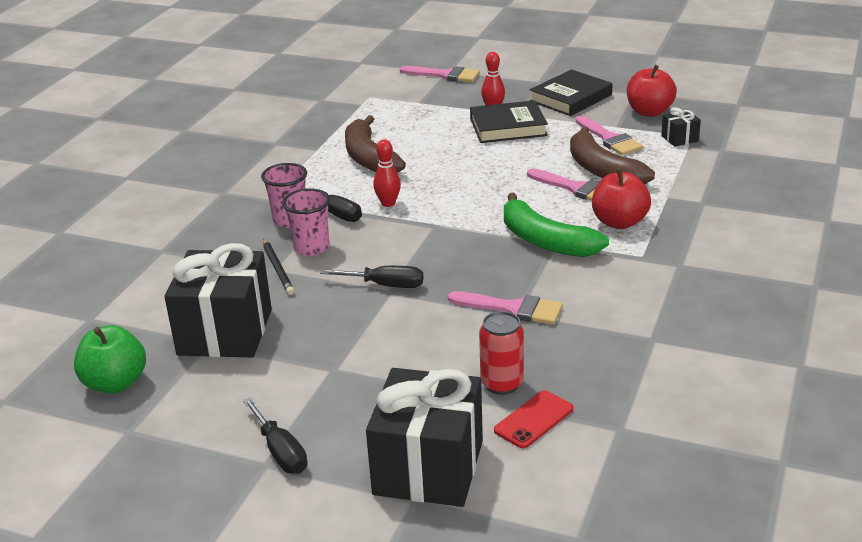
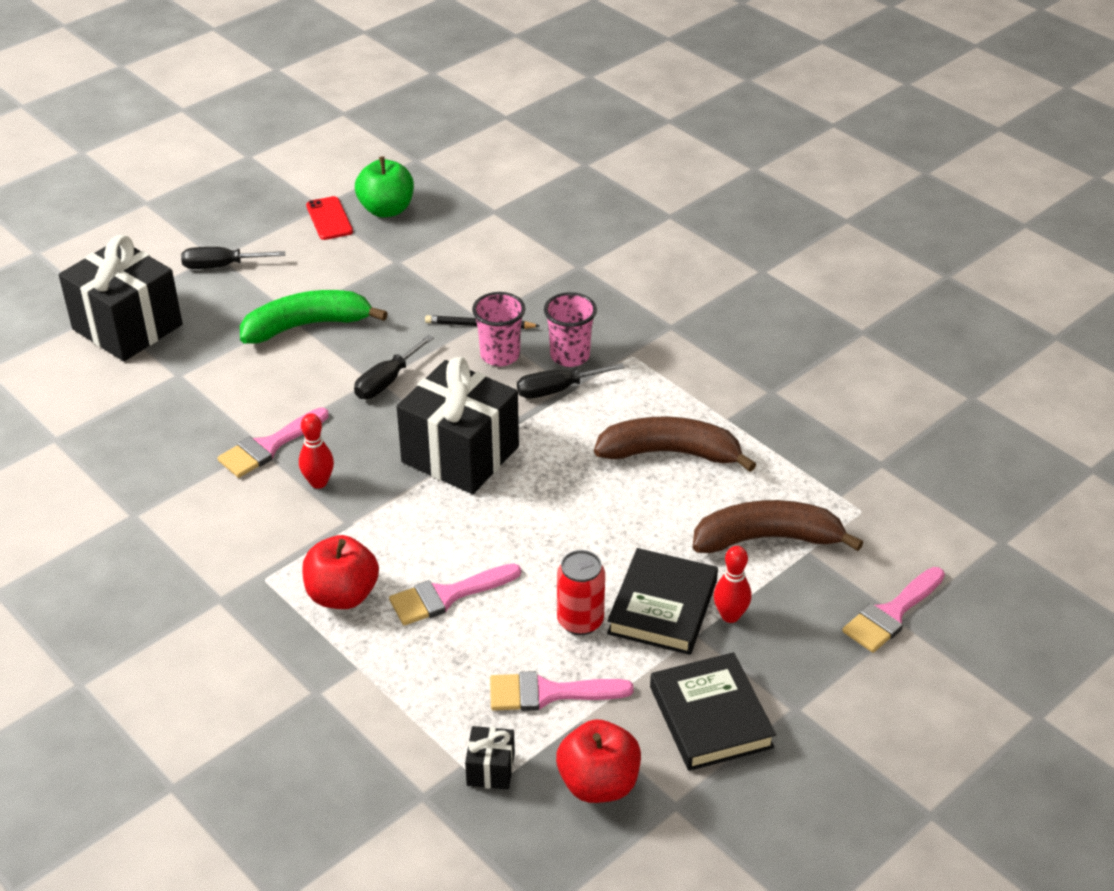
camera: 115 degrees right, 10 degrees up
black gift [164,243,272,358] -> black gift moved to [397,357,519,494]
red bowling pin [373,139,401,207] -> red bowling pin moved to [299,413,334,489]
red can [479,311,524,395] -> red can moved to [557,550,605,635]
red phone [494,390,573,448] -> red phone moved to [306,196,353,240]
green banana [504,193,609,257] -> green banana moved to [240,290,388,344]
brown banana [570,126,655,185] -> brown banana moved to [693,500,864,553]

